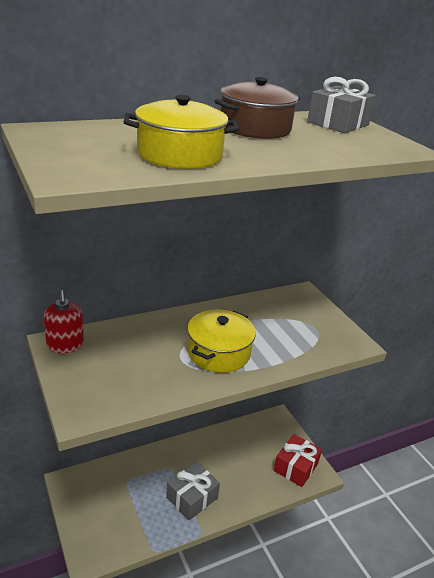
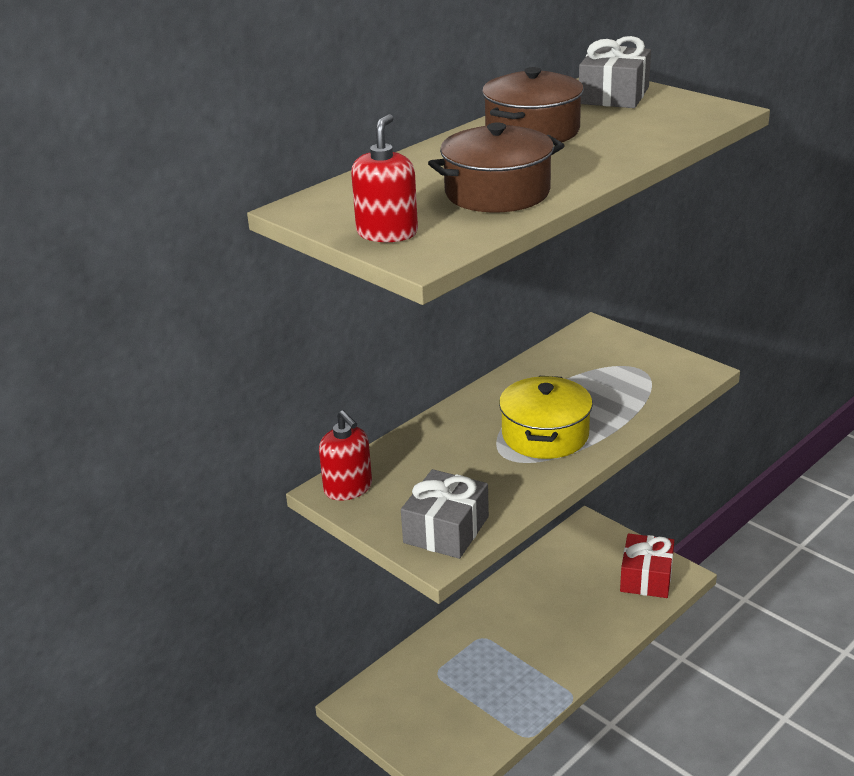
camera: 15 degrees left, 0 degrees up
yellow pot [124,95,239,169] -> brown pot [428,122,565,213]
grey gift [166,462,220,520] -> grey gift moved to [401,469,489,559]
none -> red soap dispenser [351,114,418,242]

